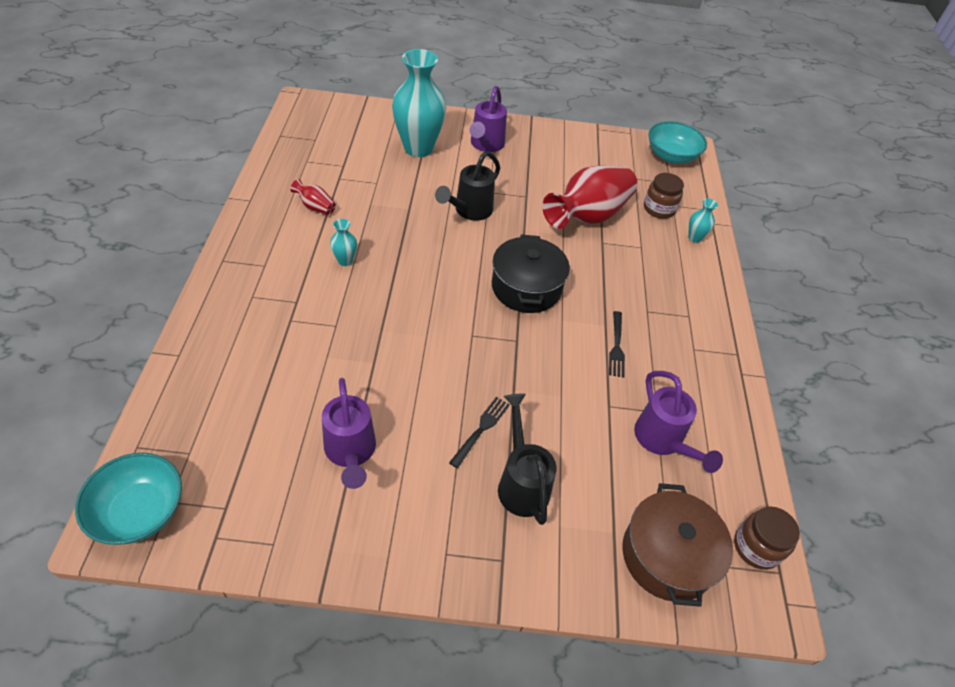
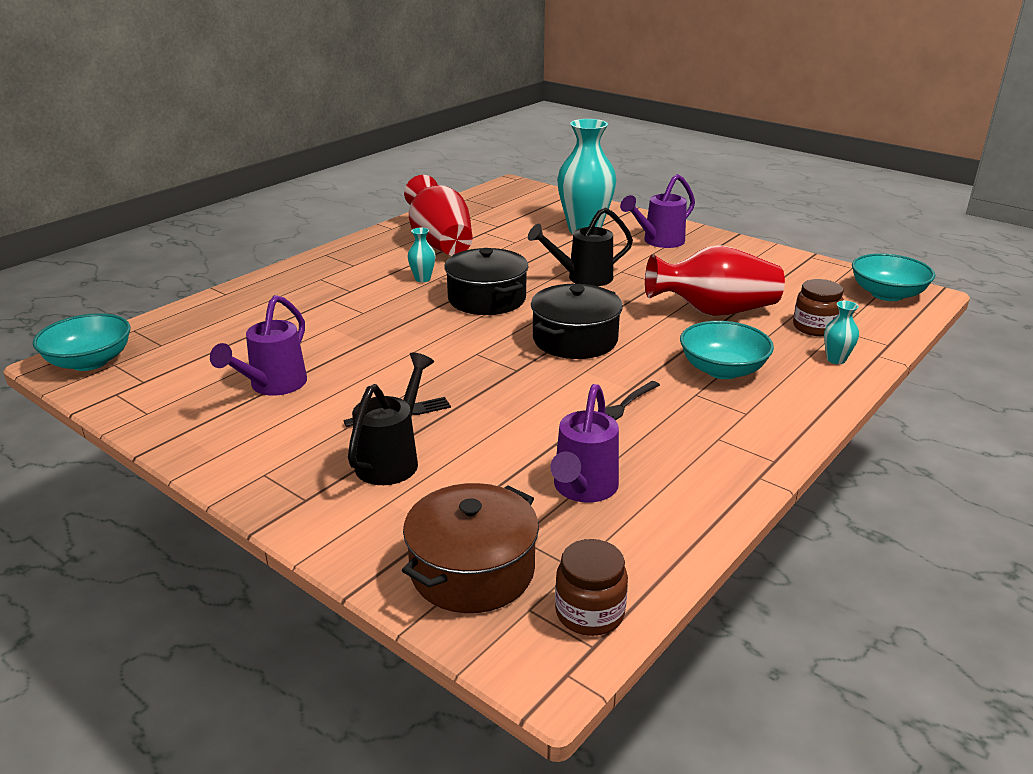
camera: 40 degrees right, 20 degrees down
red vase [290,179,336,215] -> red vase [404,175,473,255], size x2.33
none -> black pot [444,248,529,315]
none -> turquoise bowl [680,321,774,379]

